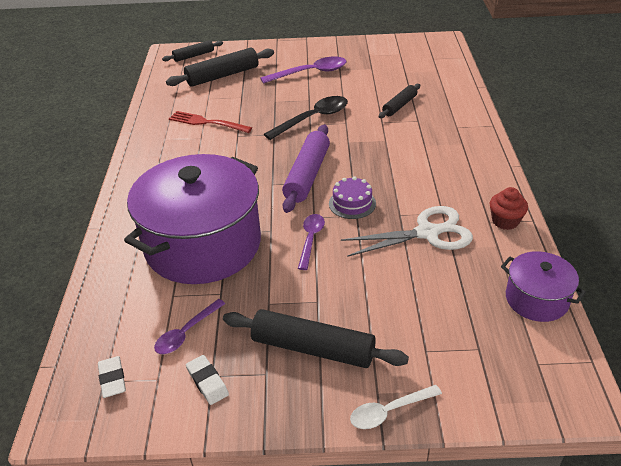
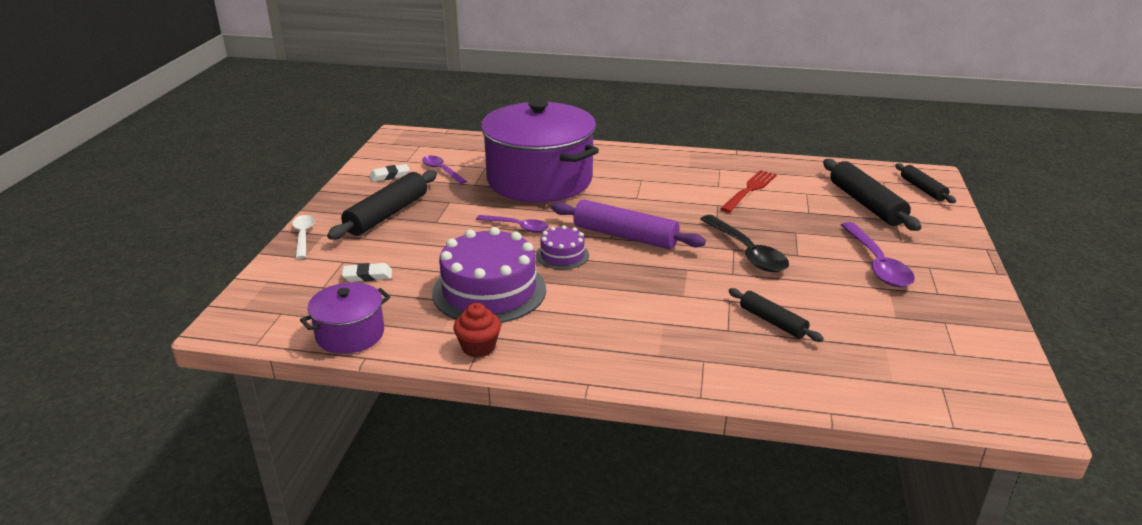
camera: 100 degrees right, 10 degrees down
white eraser [98,356,126,398] -> white eraser moved to [342,263,392,282]
white scissors [341,206,473,257] -> purple cake [432,227,546,323]

